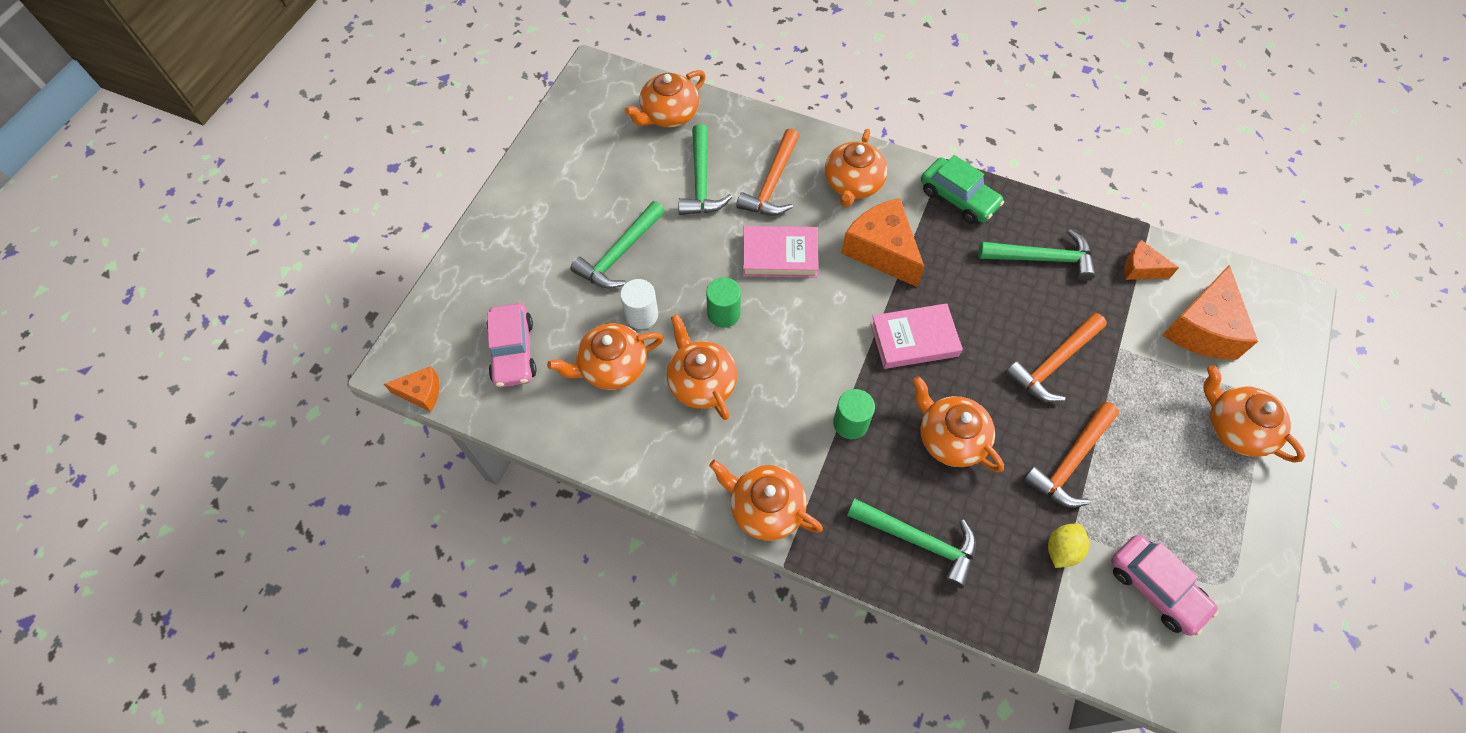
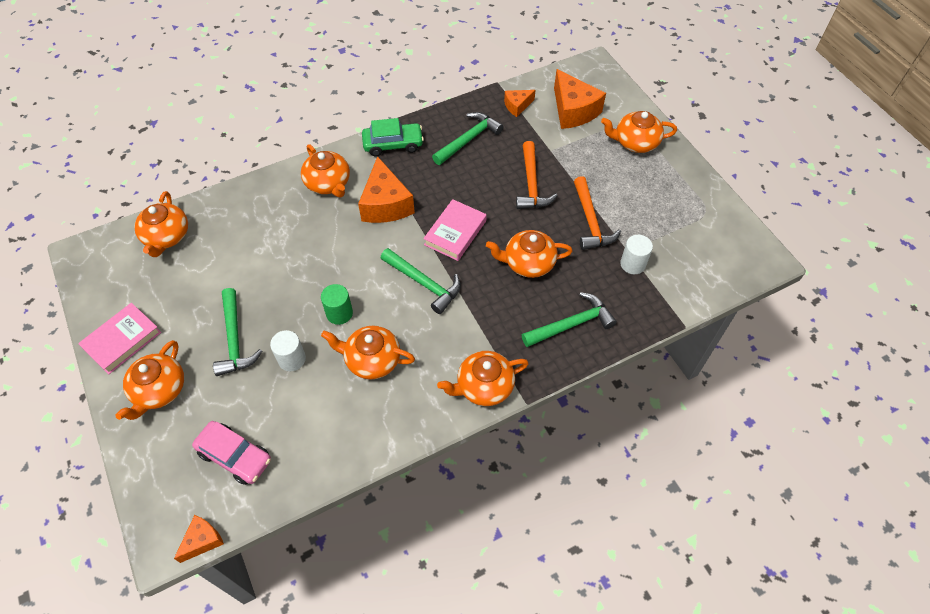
camera: 50 degrees left, 5 degrees down
orange teapot [547,323,664,390] -> orange teapot moved to [115,340,184,420]
green hammer [678,124,732,215] -> green hammer moved to [381,248,461,314]
orange hammer [736,128,800,216] -> none
pink book [743,226,819,278] -> pink book moved to [78,303,161,374]
green cylinder [833,389,875,439] -> none
orange cheese [841,198,925,287] -> orange cheese turned 105 degrees counterclockwise [358,156,415,223]
yellow lemon [1048,524,1089,568] -> white cylinder [620,235,653,274]
pink car [1111,535,1219,636] -> none

